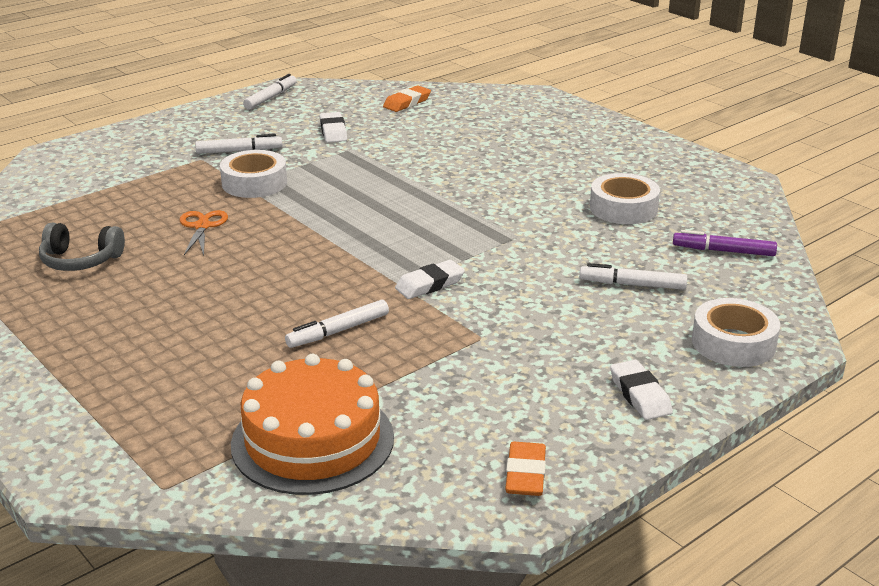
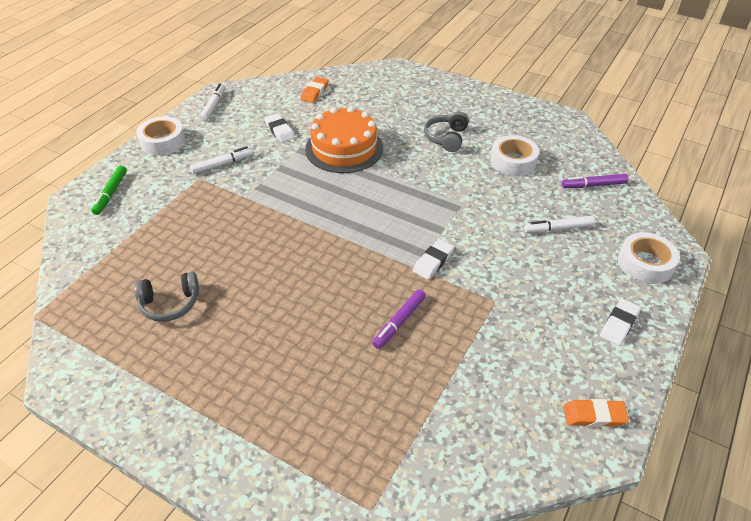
camera: 20 degrees left, 15 degrees up
orange scissors [180,210,228,256] -> none
white tape [220,150,287,198] -> white tape moved to [136,117,185,155]
orange cake [231,354,394,495] -> orange cake moved to [305,106,383,173]
white marker [285,300,389,348] -> purple marker [372,290,426,349]
orange eraser [505,442,546,496] -> orange eraser turned 75 degrees counterclockwise [564,399,629,427]
white eraser [610,360,673,420] -> white eraser turned 75 degrees clockwise [600,298,641,346]
none -> green marker [92,166,127,215]
none -> grey headphones [424,112,469,152]

